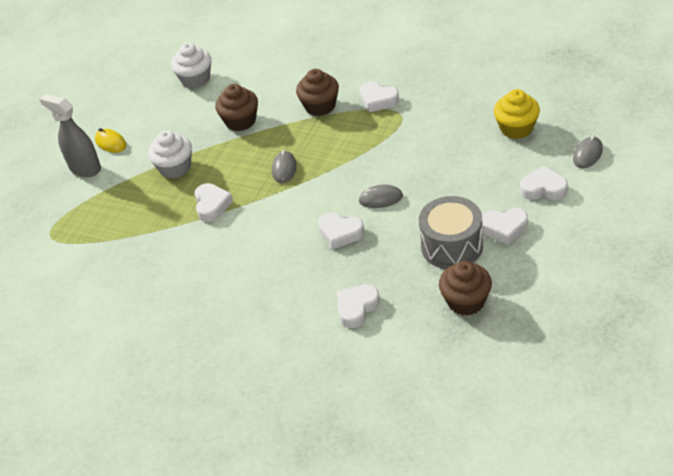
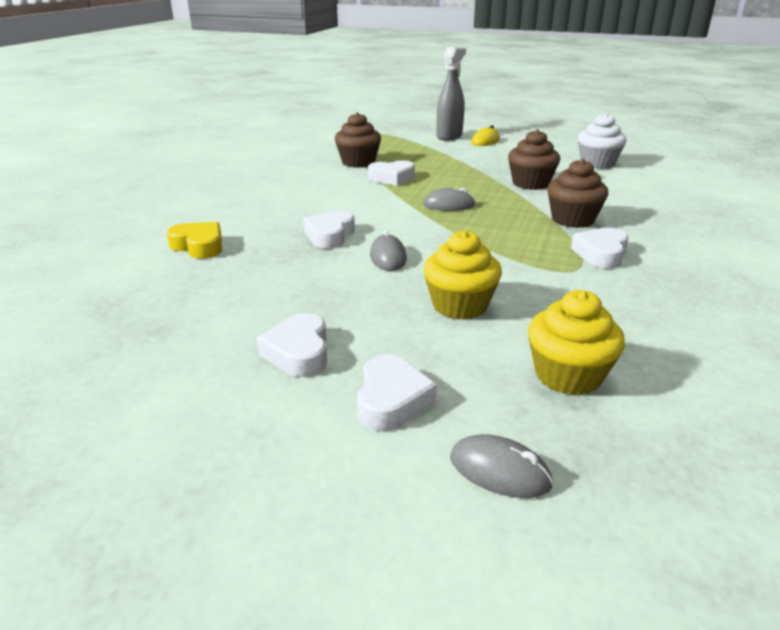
camera: 80 degrees right, 15 degrees down
white cupcake [148,130,192,178] -> none
white heart [337,284,380,328] -> yellow heart [167,222,222,259]
grey drum [419,196,483,269] -> none
brown cupcake [439,261,492,316] -> brown cupcake moved to [335,112,381,168]
none -> yellow cupcake [423,230,502,319]

